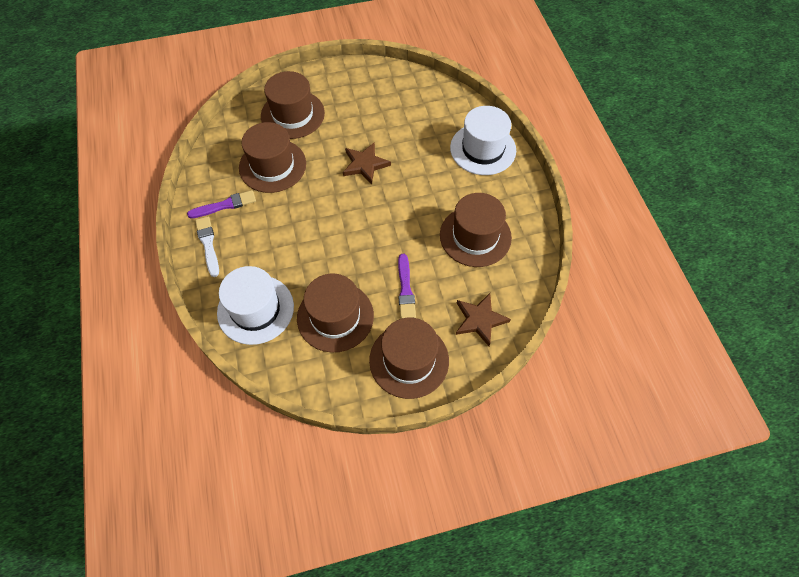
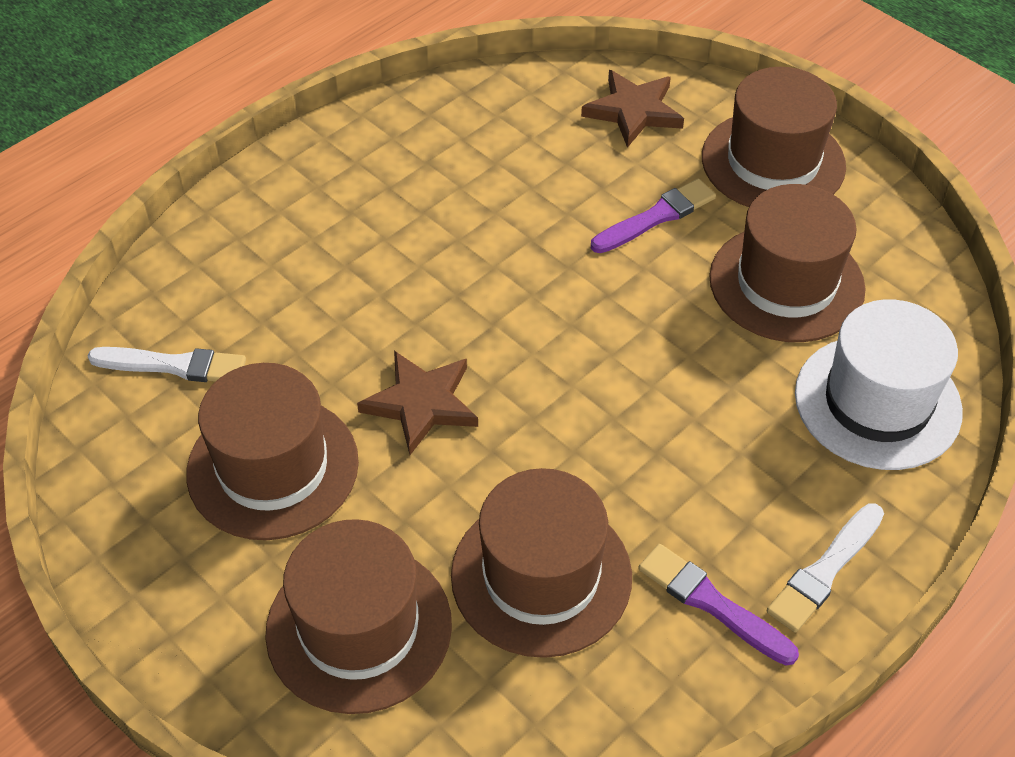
camera: 120 degrees left, 10 degrees down
brown hat [440,193,512,267] -> brown hat moved to [186,363,359,540]
white hat [450,106,516,175] -> none
none -> white brush [87,347,246,382]

